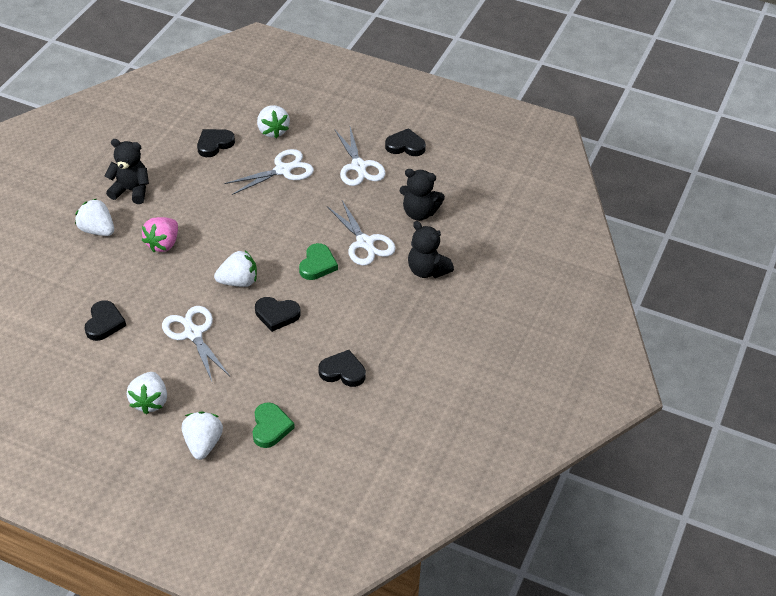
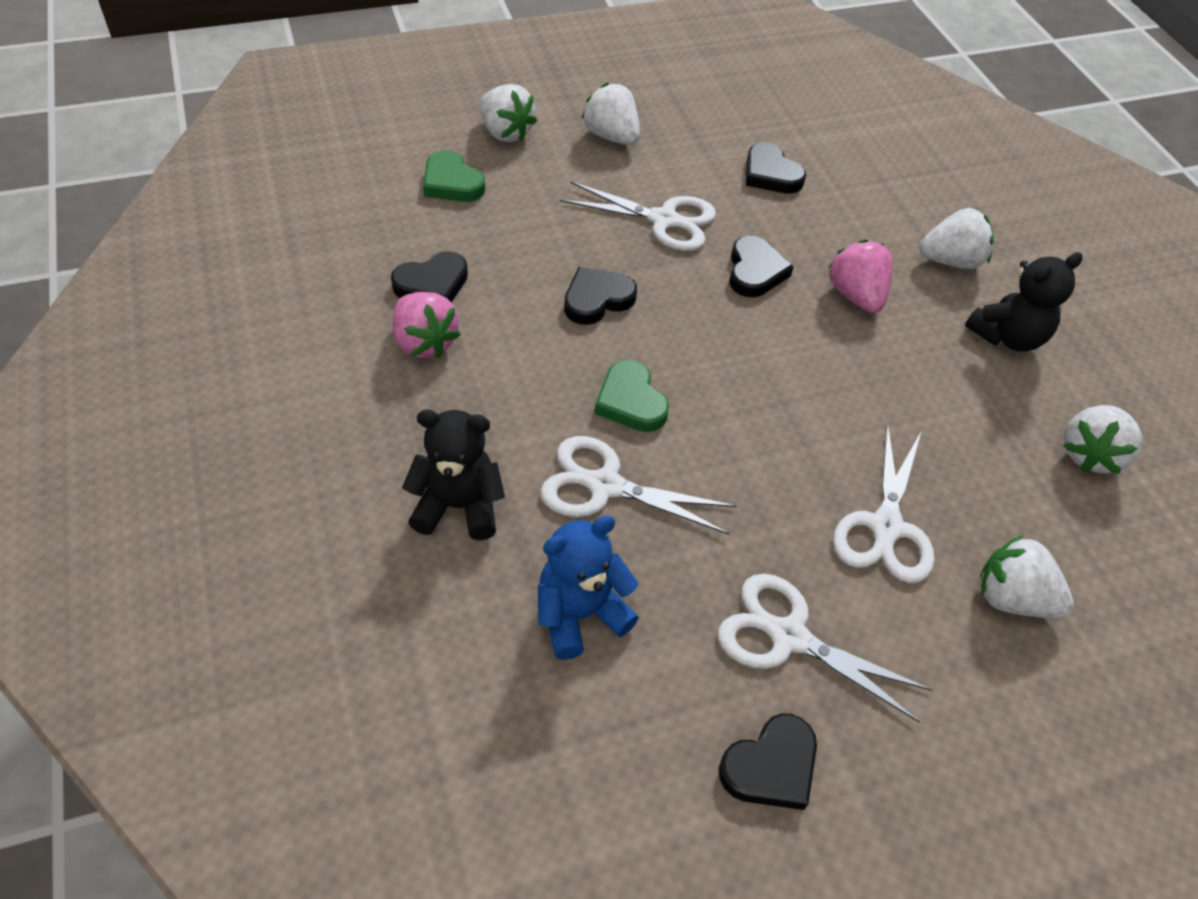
camera: 135 degrees right, 5 degrees up
black heart [197,129,235,157] -> black heart moved to [729,236,794,297]
white strawberry [214,251,257,287] -> white strawberry moved to [1063,405,1142,474]
black teddy bear [400,169,445,221] -> blue teddy bear [538,515,639,660]
none -> pink strawberry [392,292,461,358]

